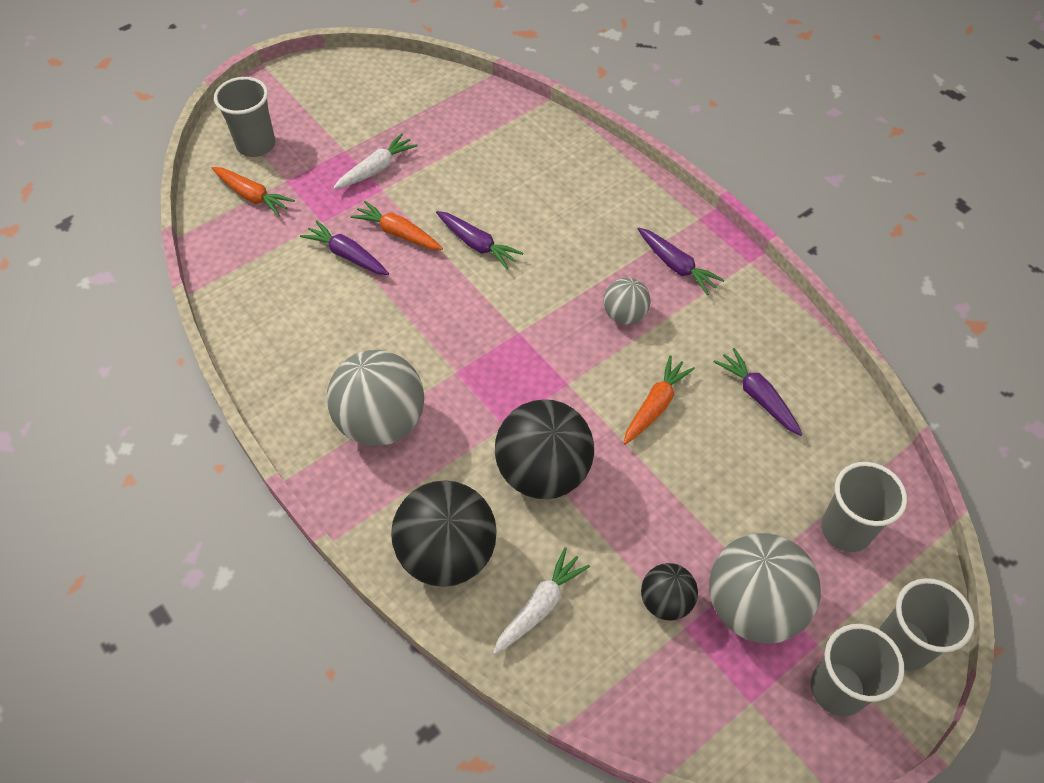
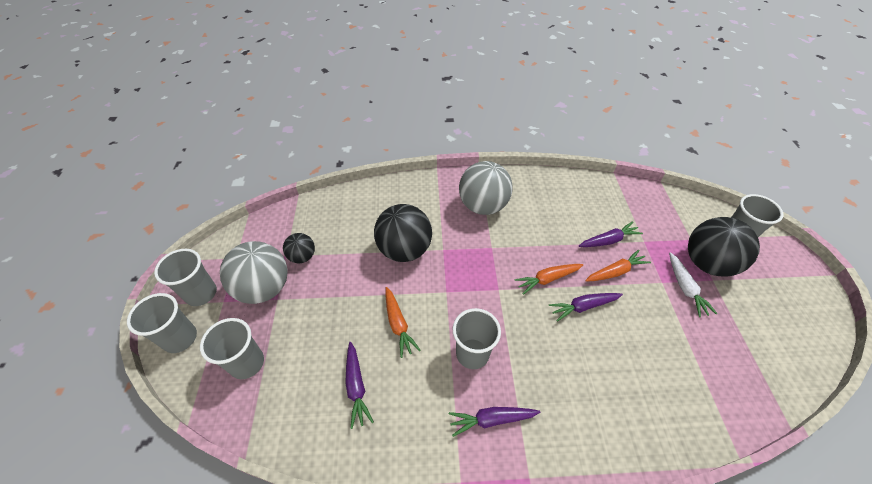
camera: 125 degrees right, 5 degrees down
orange carrot [212,167,295,217] -> orange carrot moved to [514,264,583,295]
black ball [391,480,497,587] -> black ball moved to [688,217,760,277]
white carrot [493,547,590,654] -> none
grey ball [604,278,651,324] -> grey cup [453,308,501,369]
purple carrot [713,348,803,436] -> purple carrot turned 75 degrees clockwise [345,342,374,429]

